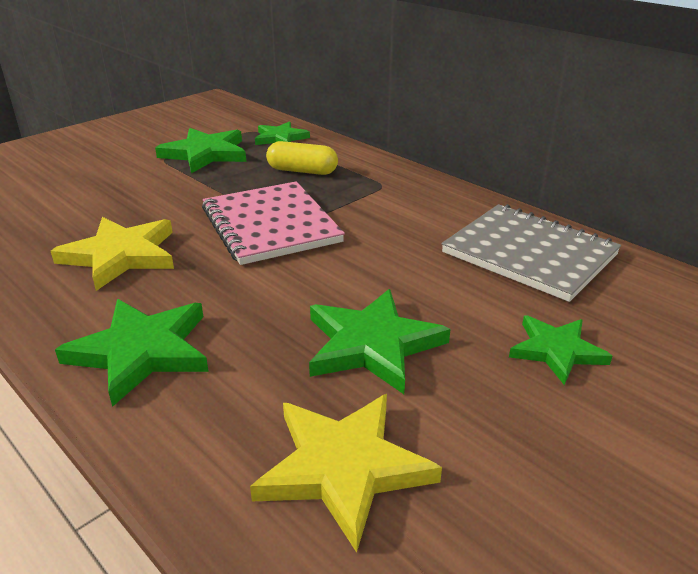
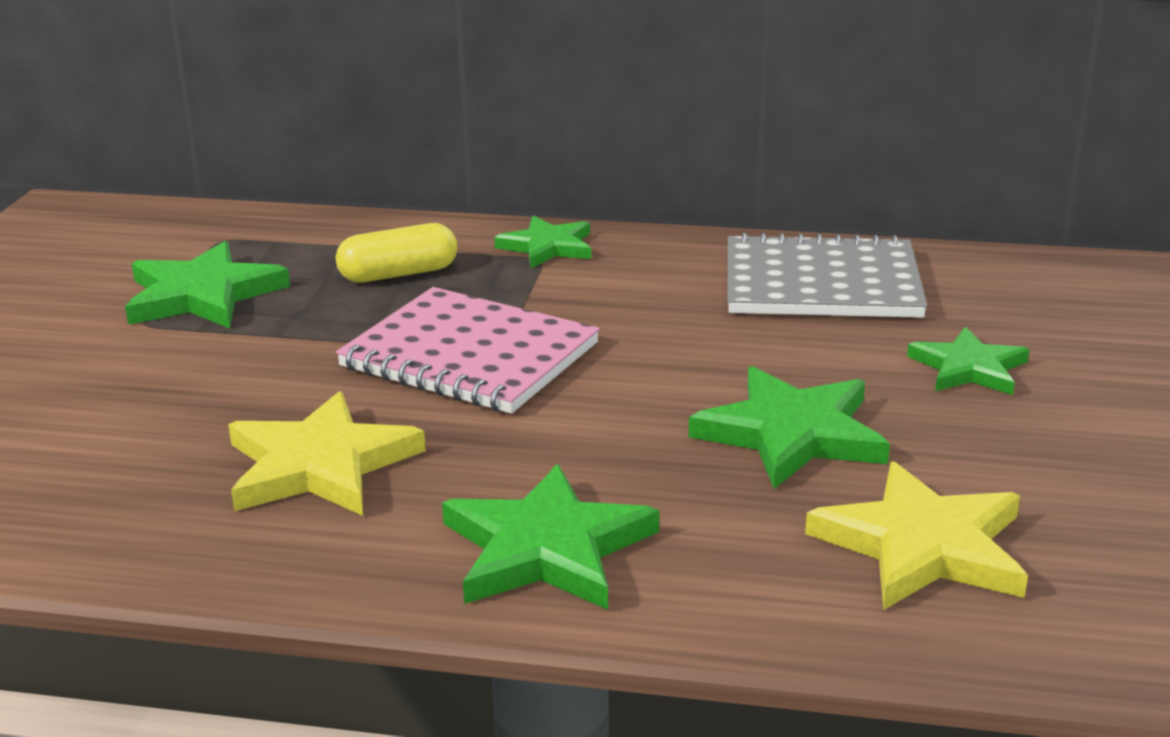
camera: 35 degrees left, 5 degrees down
green star [255,121,310,145] -> green star moved to [494,216,591,268]

